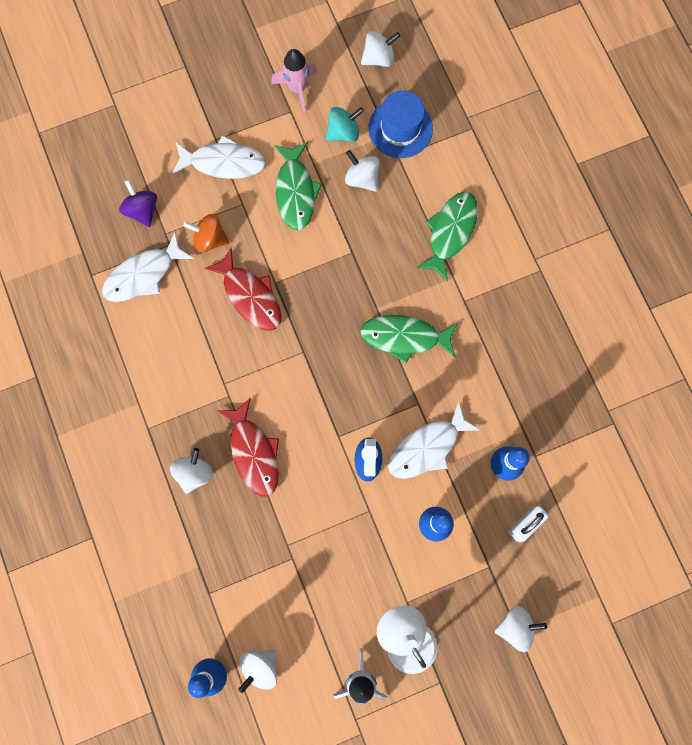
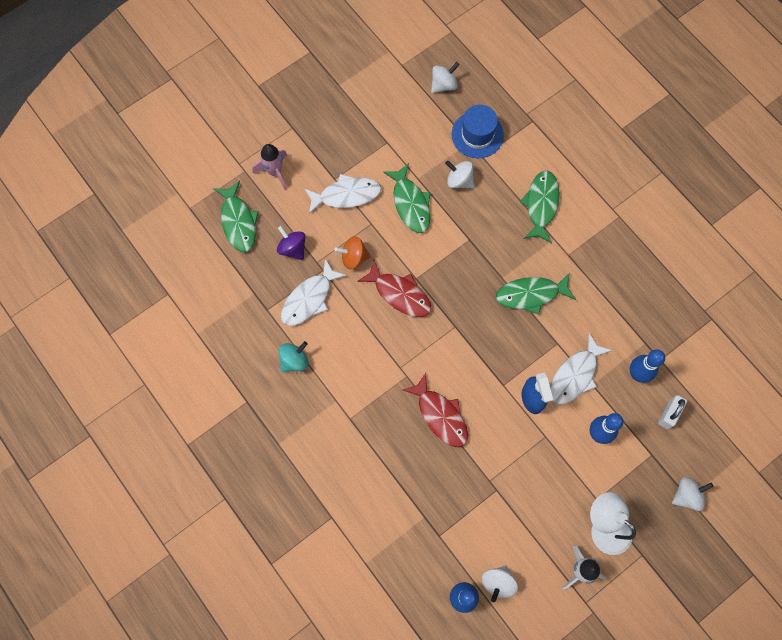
camera: 15 degrees left, 5 degrees down
white spinning top [170,448,213,494] -> none
pink rocket [271,49,317,113] -> pink rocket moved to [252,144,287,190]
turquoise spinning top [326,107,364,142] -> turquoise spinning top moved to [279,341,309,372]
none -> green fish [213,181,259,252]

